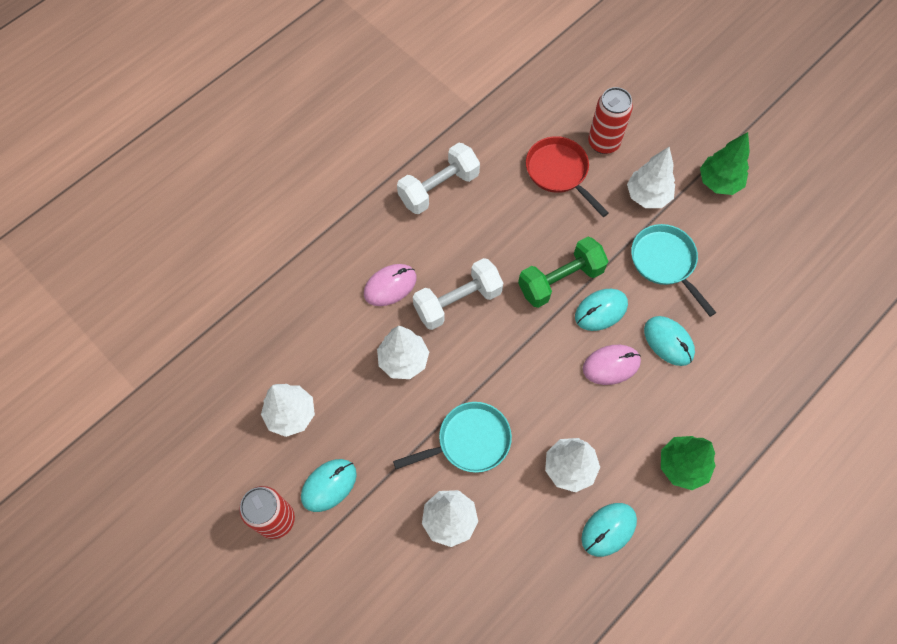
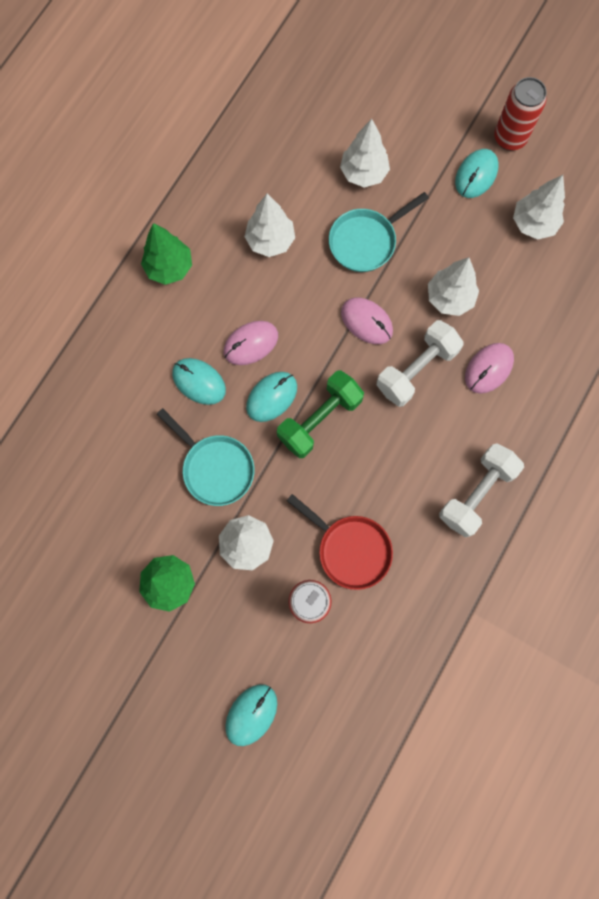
camera: 165 degrees right, 10 degrees up
turquoise mouse [581,503,637,557] -> turquoise mouse moved to [225,684,277,746]
none -> pink mouse [341,298,393,344]

